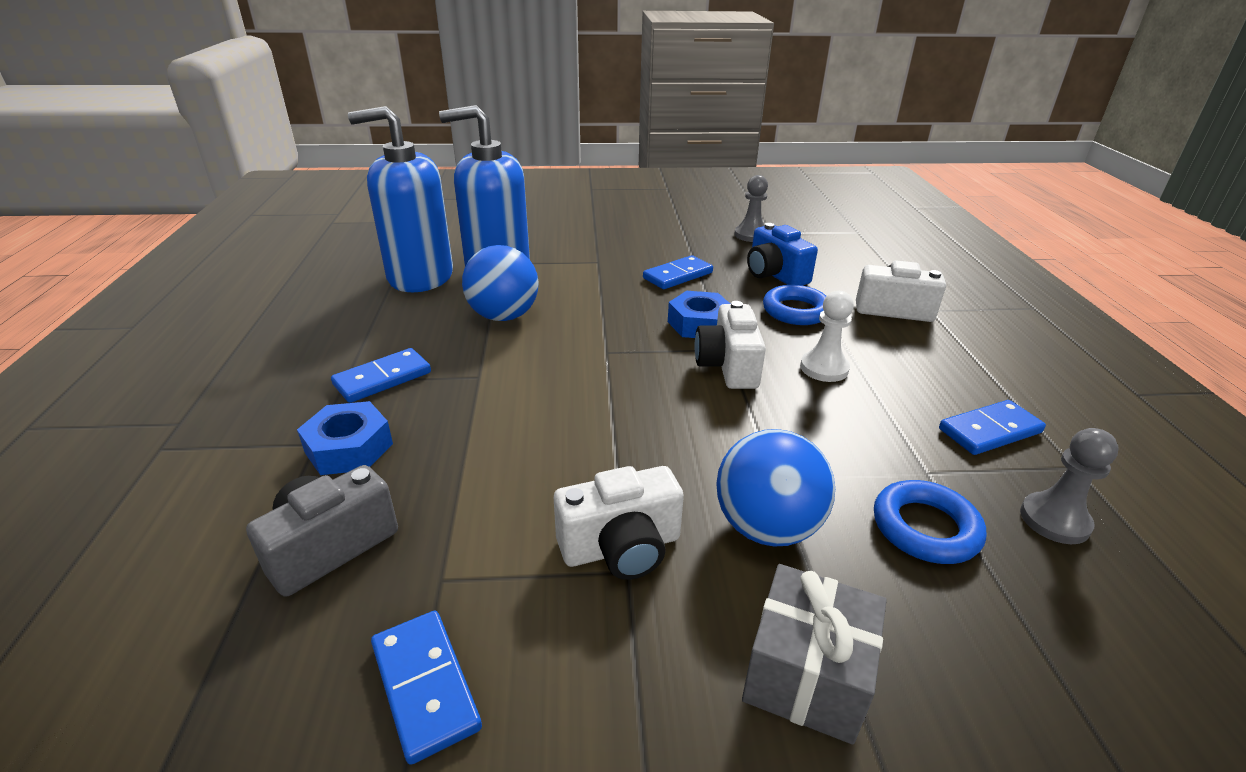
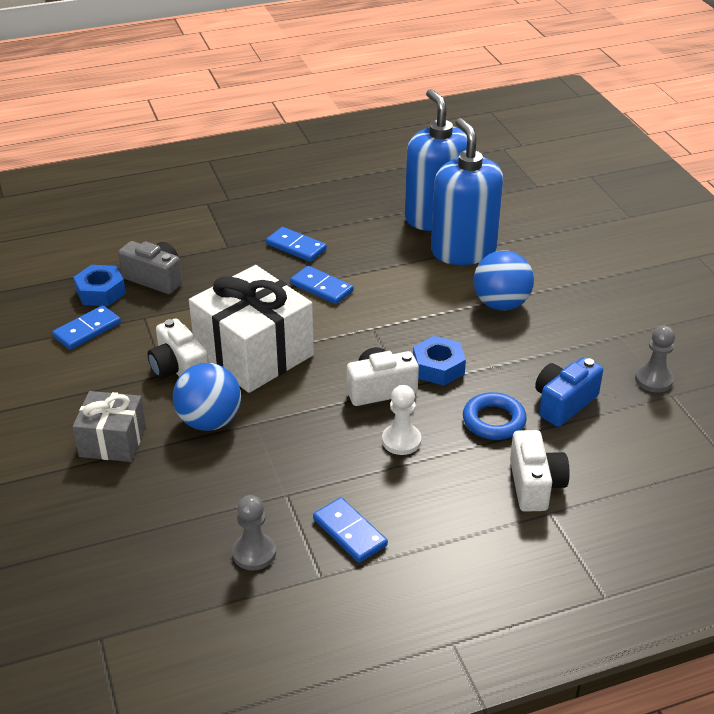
camera: 75 degrees right, 5 degrees up
blue nut [297,401,393,475] -> blue nut moved to [73,265,126,306]
blue ball [462,245,539,321] -> blue ball moved to [473,250,534,311]
blue domino [643,255,713,289] -> blue domino moved to [290,266,354,304]
blue ring [874,480,986,564] -> none
none -> white gift [189,265,314,393]

